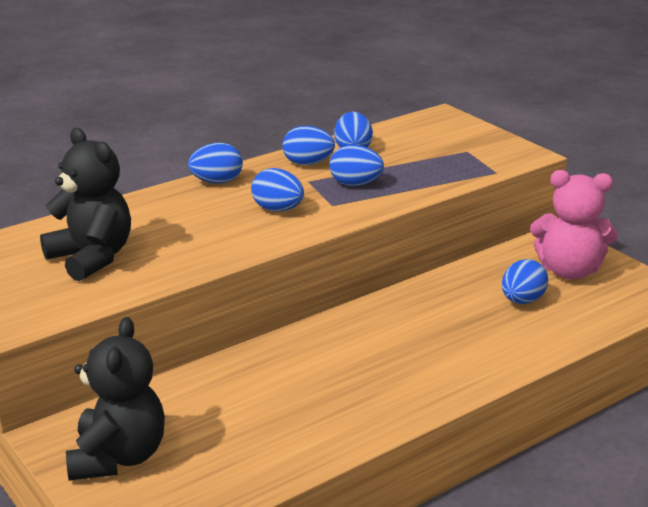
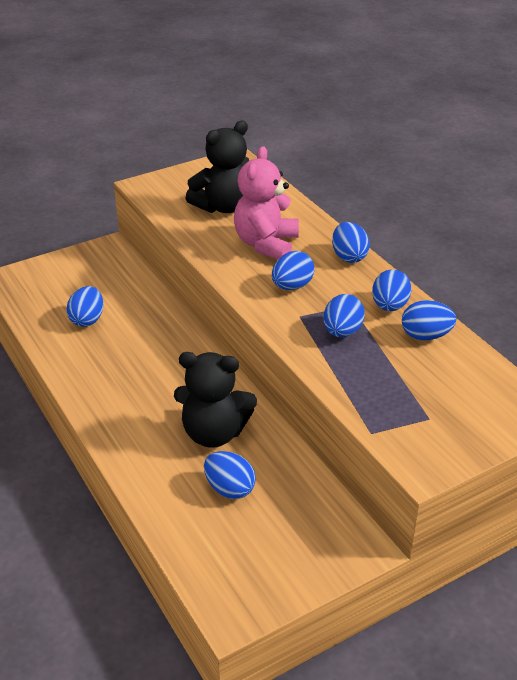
camera: 95 degrees right, 10 degrees up
black teddy bear [66,317,165,481] -> black teddy bear moved to [174,352,257,448]
pink teddy bear [530,170,618,280] -> pink teddy bear moved to [234,146,299,259]
none -> blue egg [66,286,103,327]

